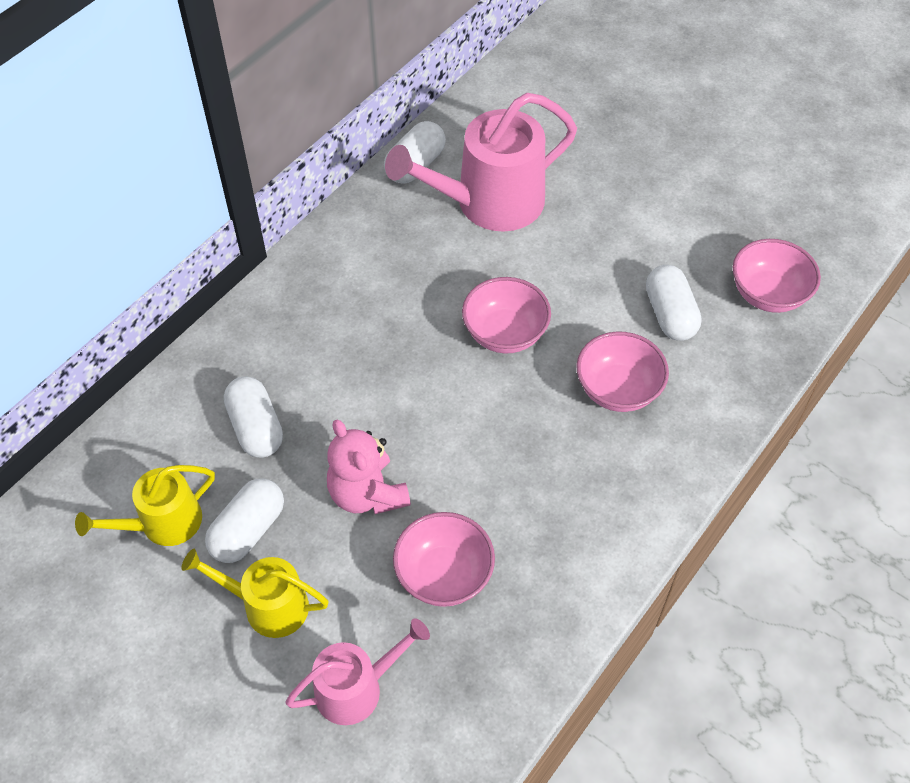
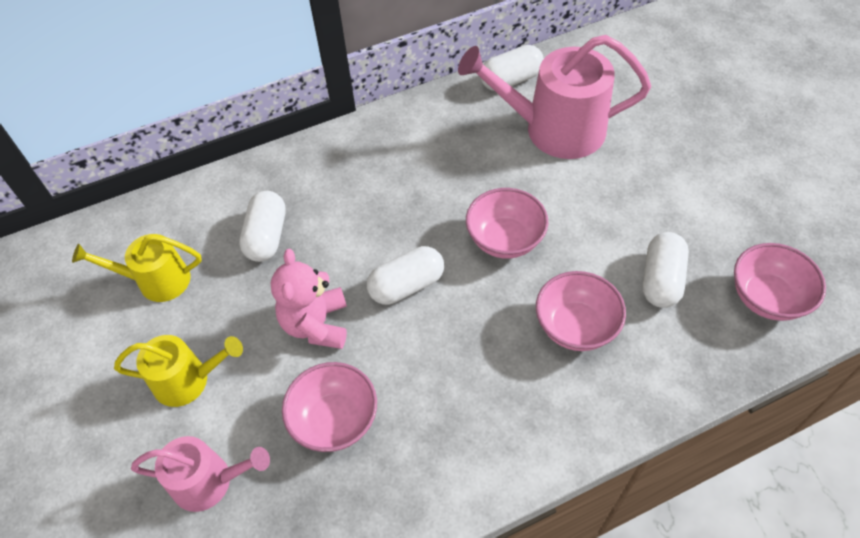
camera: 30 degrees right, 0 degrees up
yellow watering can [181,549,329,638] -> yellow watering can turned 135 degrees clockwise [114,335,243,407]
white capsule [205,478,284,563] -> white capsule moved to [367,246,444,305]

